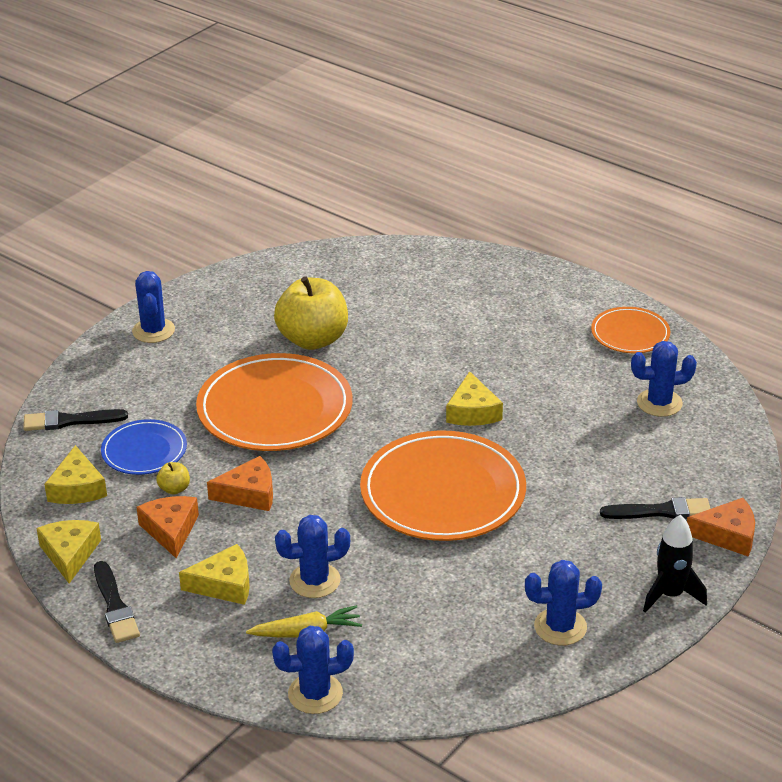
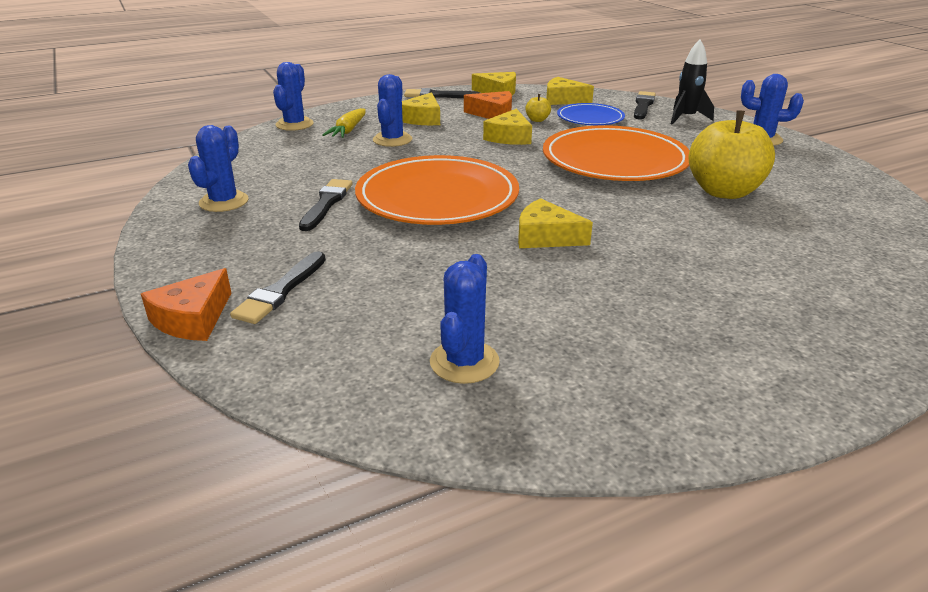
camera: 115 degrees right, 5 degrees down
orange cheese [207,456,273,511] -> yellow cheese [483,109,532,145]
orange plate [591,307,670,353] -> none
black rocket [643,515,707,613] -> black rocket moved to [671,39,714,125]
none -> black brush [299,179,353,231]

